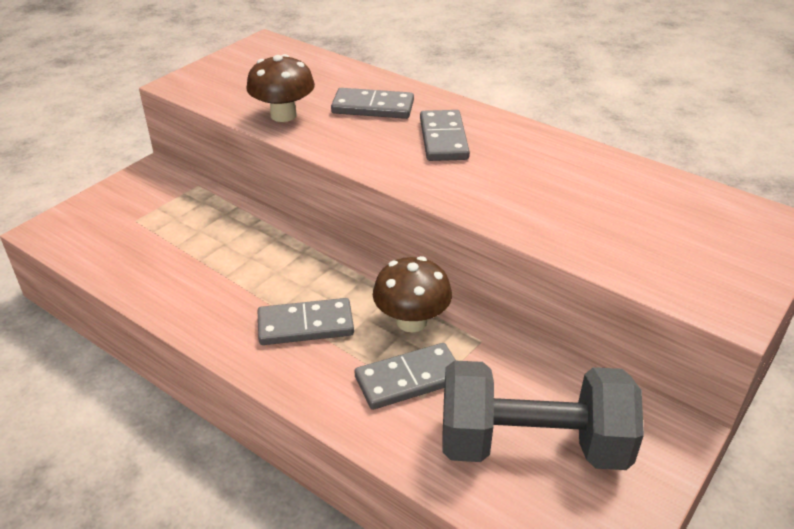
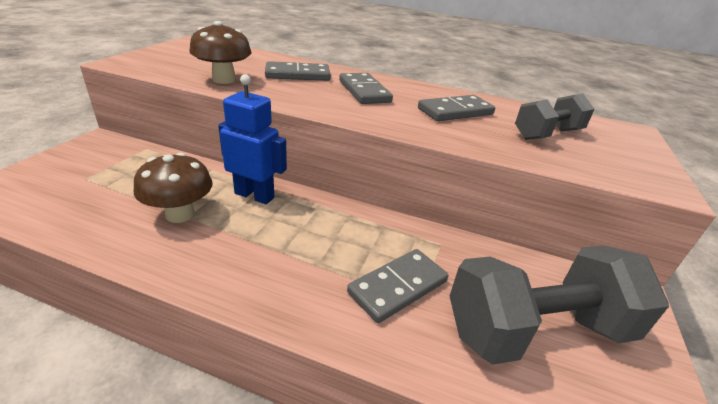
camera: 20 degrees left, 5 degrees down
grey domino [258,298,354,345] -> grey domino moved to [418,95,495,121]
brown mushroom [373,256,452,332] -> brown mushroom moved to [134,153,213,223]
none -> blue robot [218,74,287,204]
none -> grey dumbbell [515,93,594,140]

